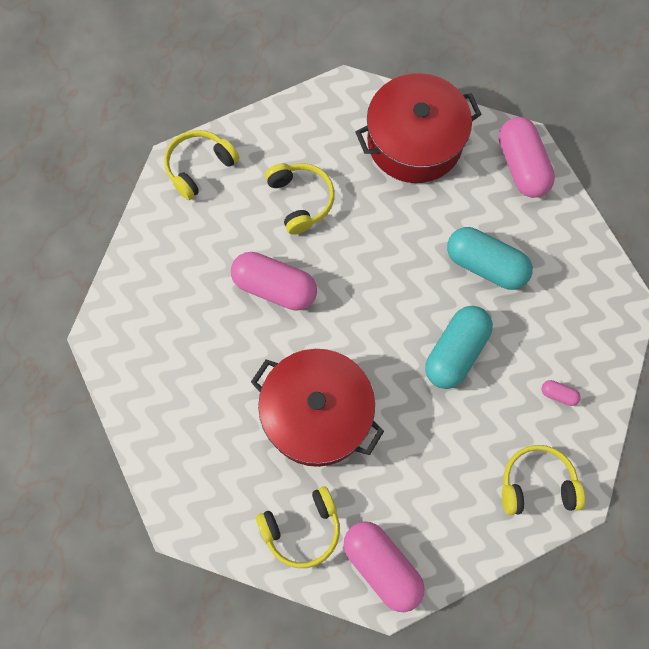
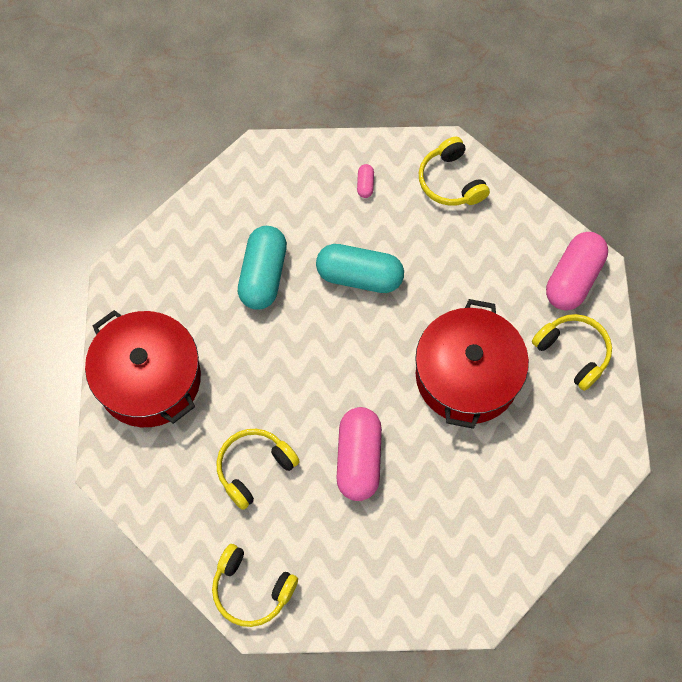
camera: 110 degrees left, 5 degrees down
pink capsule [499,117,555,198] -> none

